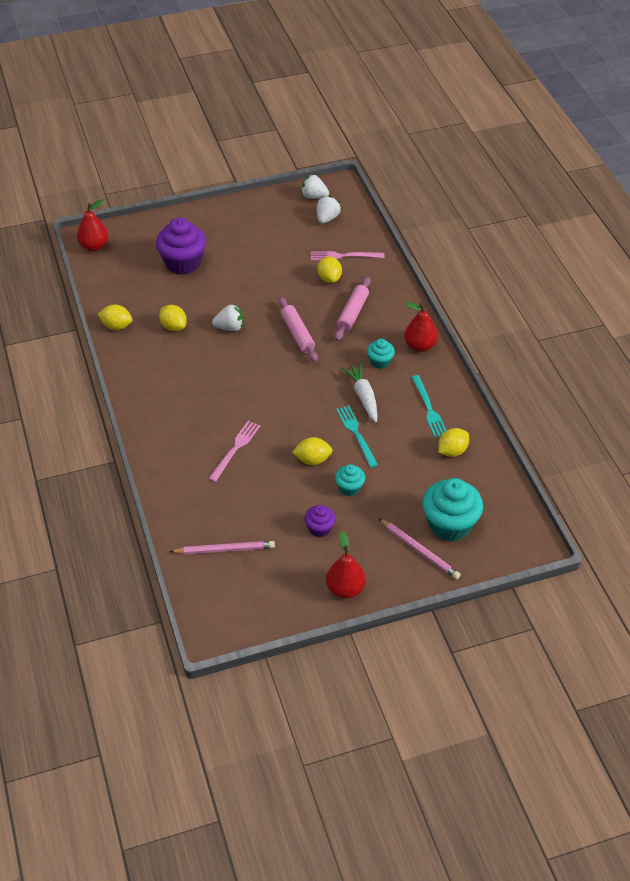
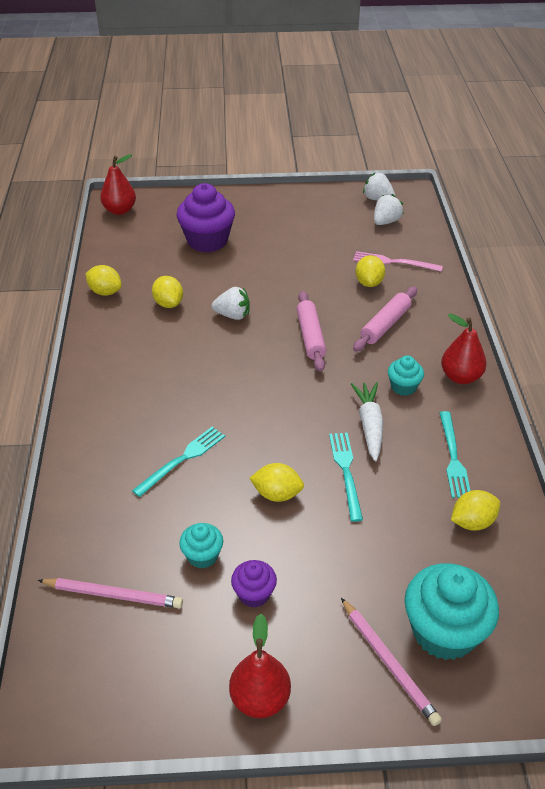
camera: 15 degrees right, 5 degrees down
pink fork [208,421,260,482] -> turquoise fork [132,427,225,497]
turquoise cupcake [335,464,365,496] -> turquoise cupcake moved to [179,523,223,569]

